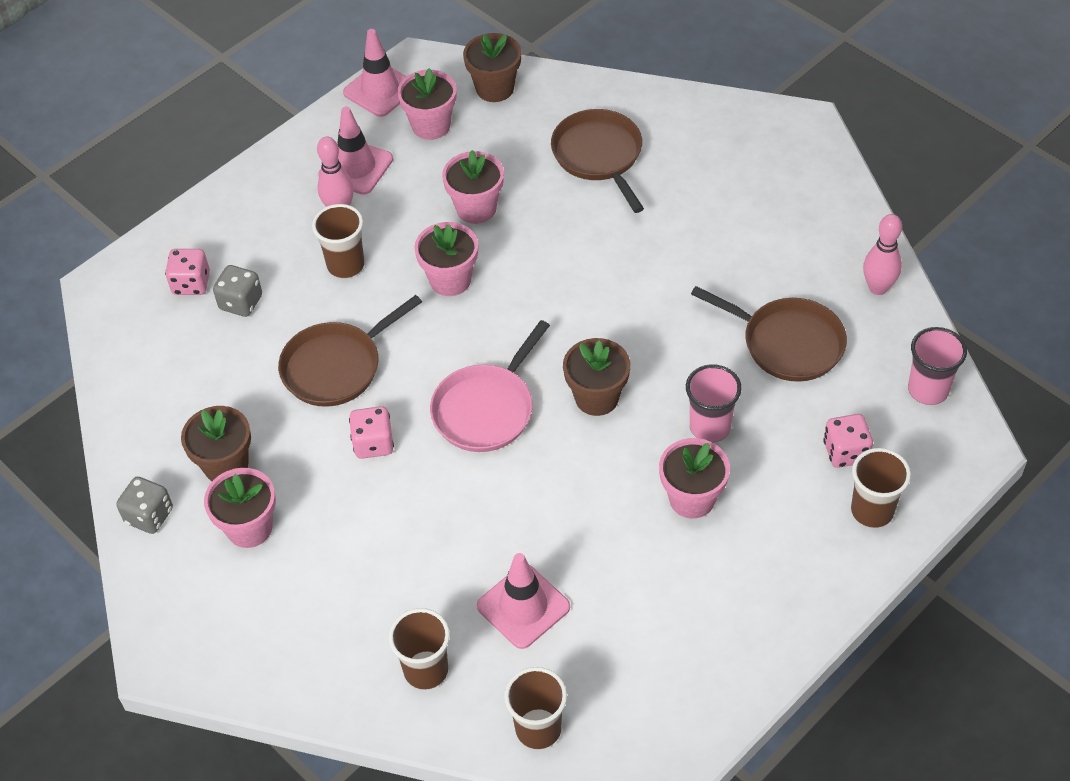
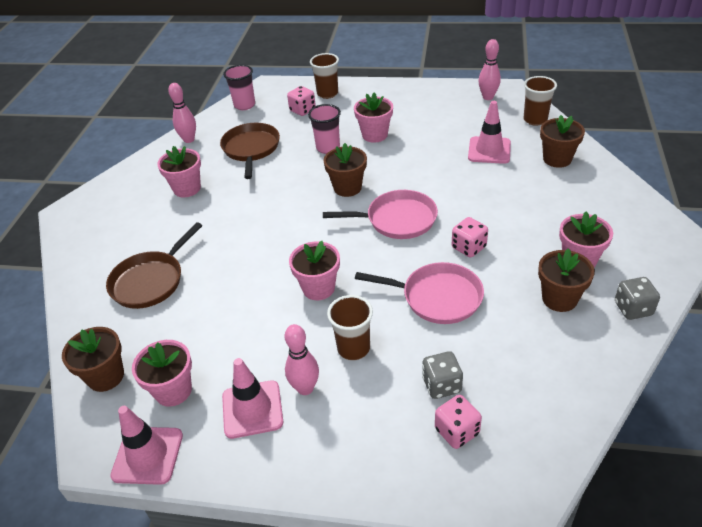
camera: 125 degrees left, 10 degrees down
brown pan [278,295,422,407] -> pink pan [355,262,484,324]
brown cup [389,608,450,690] -> brown flower pot [540,115,585,168]
pink flower pot [442,150,504,224] -> pink flower pot moved to [157,146,201,197]
none -> pink bowling pin [478,39,501,100]

